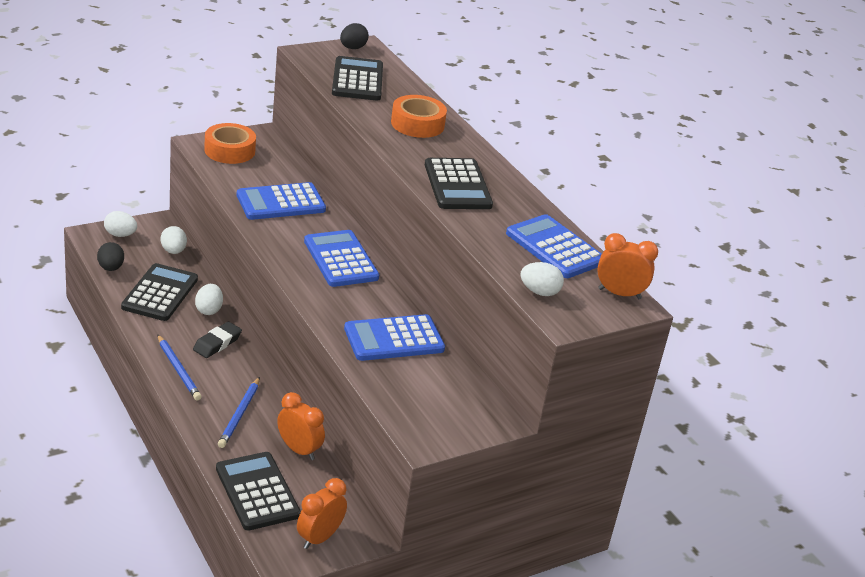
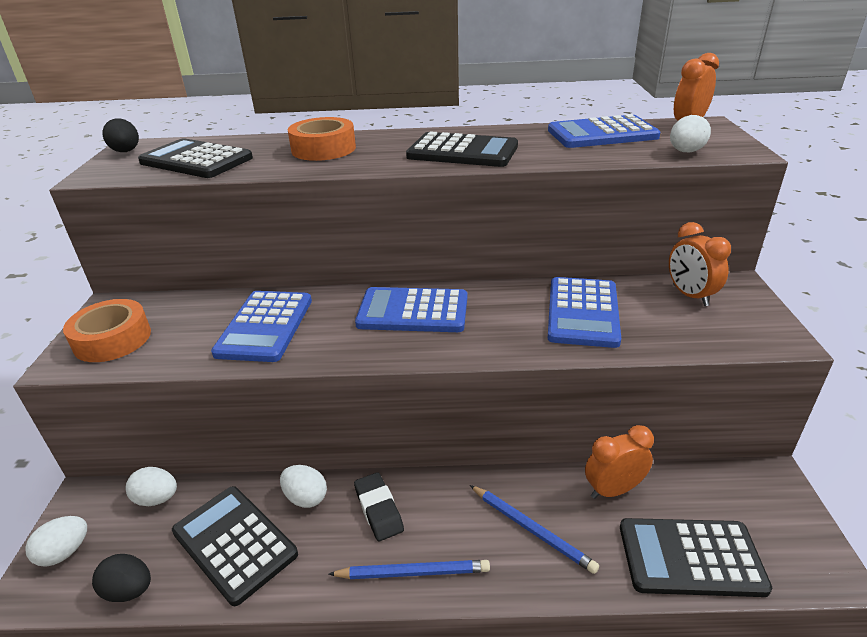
camera: 55 degrees left, 0 degrees up
orange clock [297,478,347,549] -> orange clock moved to [669,222,731,306]

